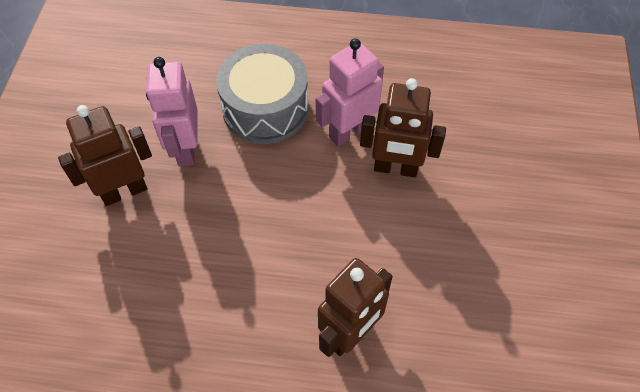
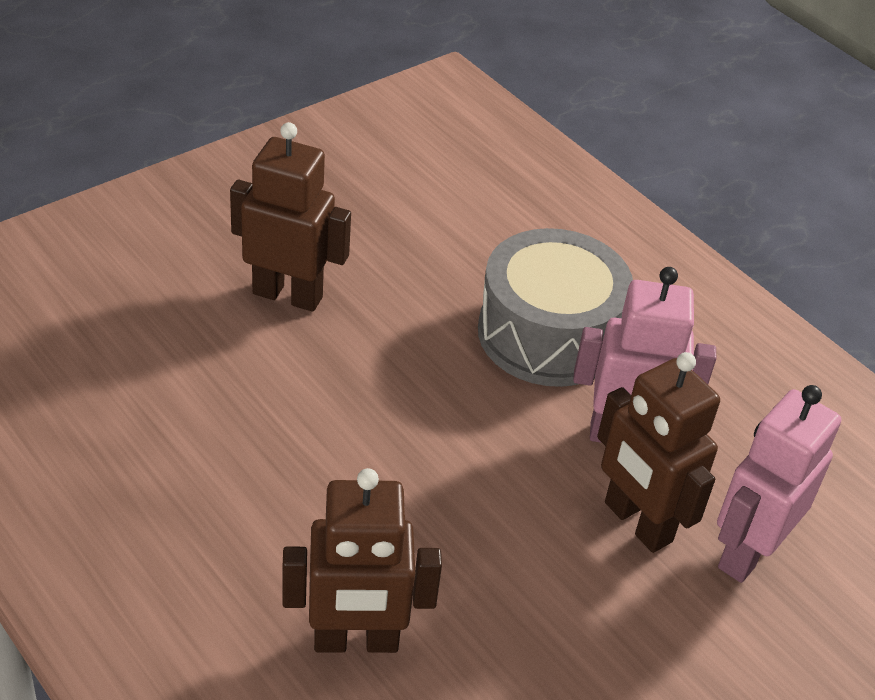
camera: 40 degrees right, 15 degrees down
pink robot [146,57,198,166] -> pink robot moved to [717,385,841,583]

